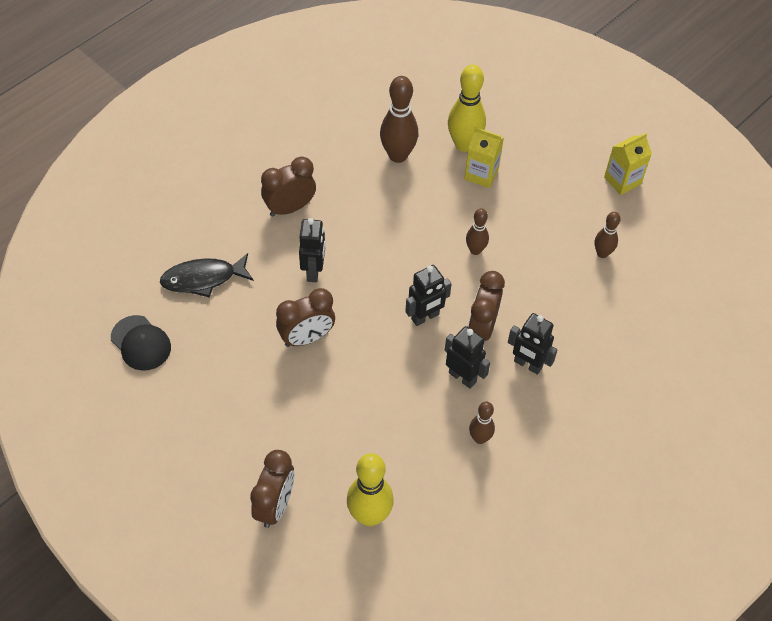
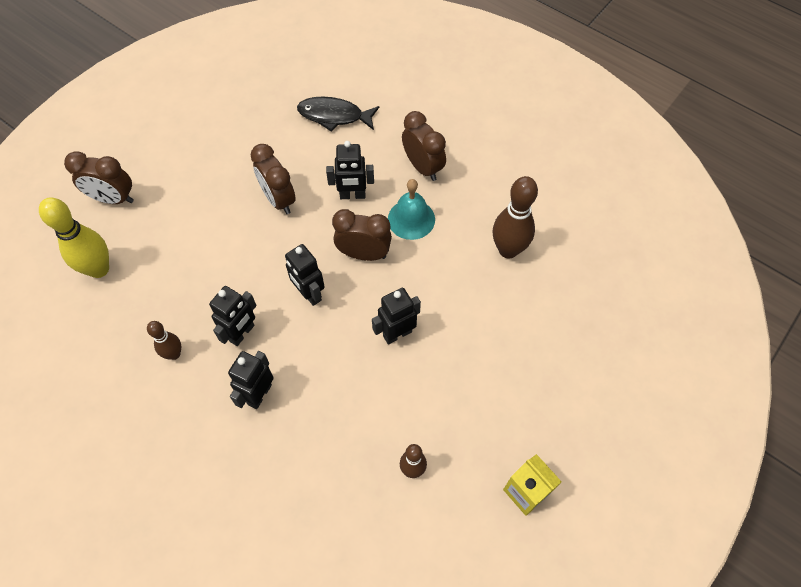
camera: 85 degrees right, 5 degrees up
black cap [111,315,171,371] -> none
black fish [160,253,254,298] -> black fish turned 60 degrees counterclockwise [297,97,379,132]
yellow bowling pin [448,64,486,152] -> none
yellow carton [465,127,504,188] -> none
brown bowling pin [466,208,489,255] -> black robot [372,288,421,344]
brown clock [468,271,505,341] -> brown clock moved to [332,209,392,261]
none -> turquoise bell [388,179,435,240]

